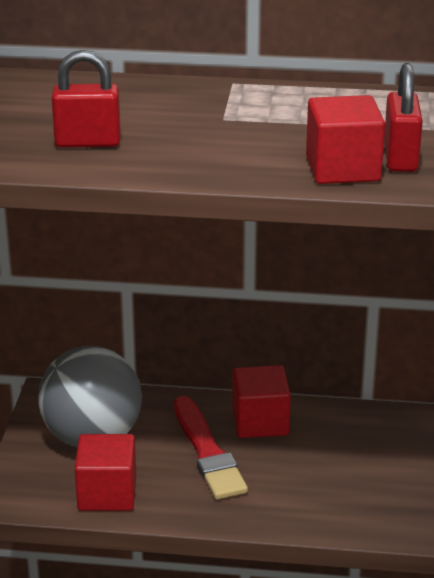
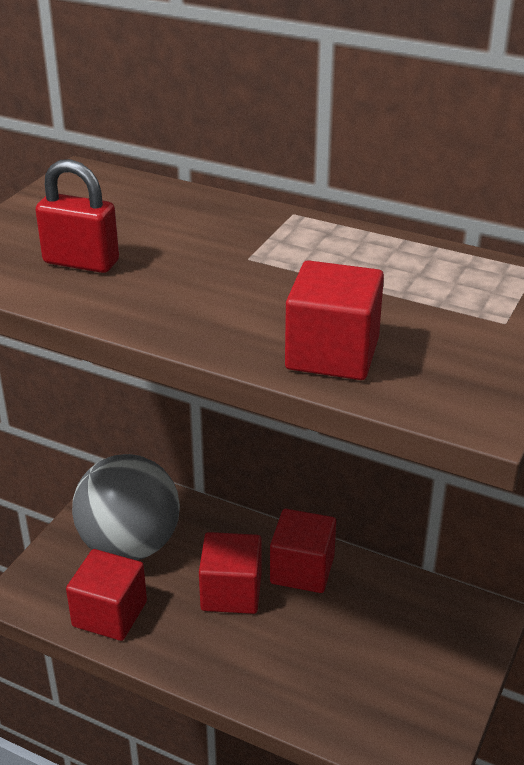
camera: 20 degrees right, 5 degrees up
red brush [174,396,248,499] -> red cube [199,532,262,614]
red padlock [384,63,423,172] -> none

